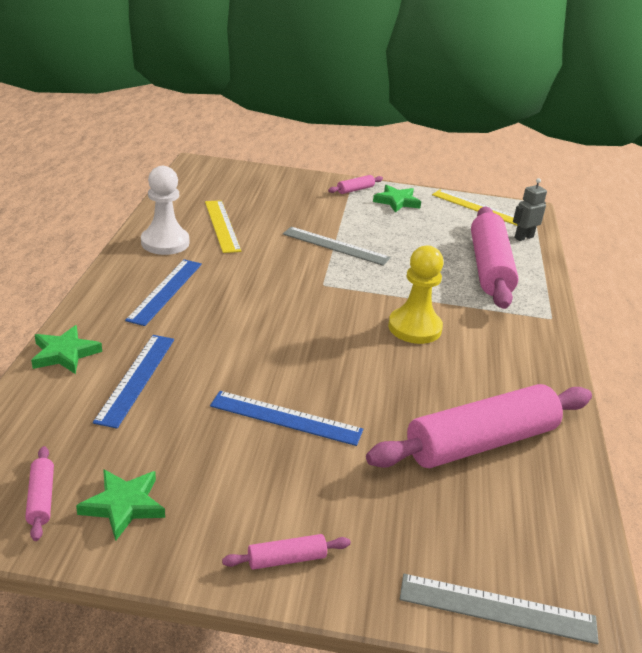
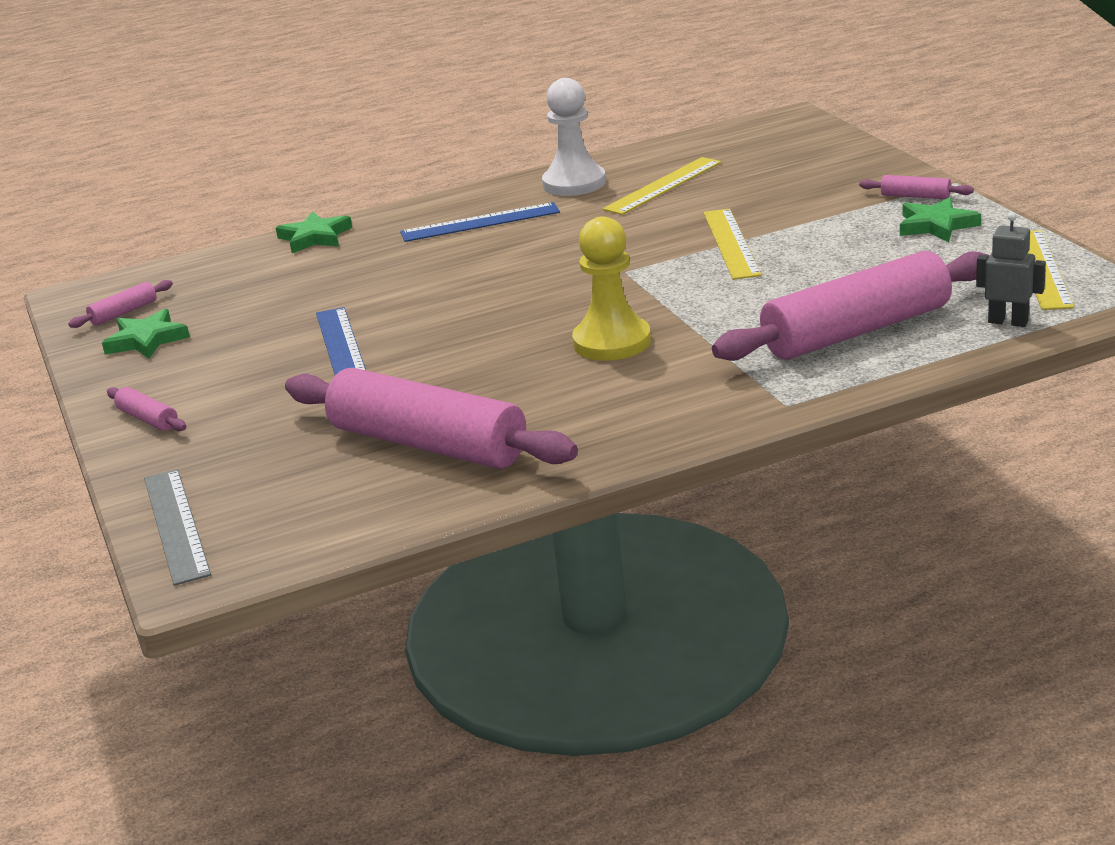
camera: 65 degrees right, 5 degrees down
blue ruler [93,335,174,429] -> none
grey ruler [283,227,390,266] -> yellow ruler [703,209,761,280]

